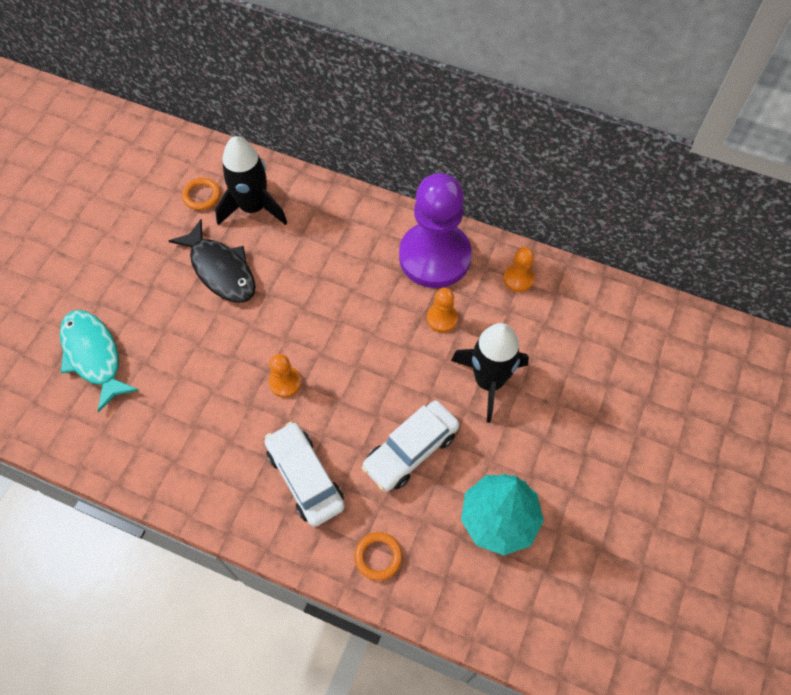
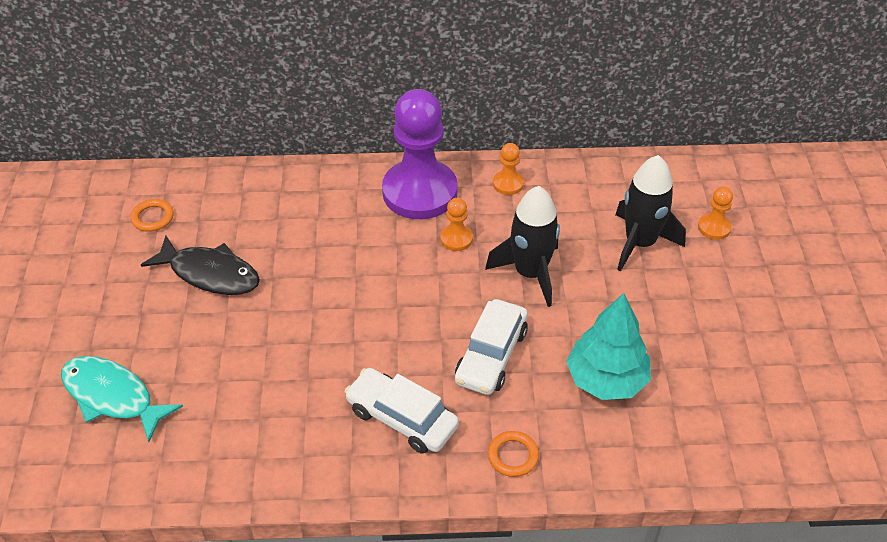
camera: 25 degrees left, 15 degrees down
black rocket [215,136,287,225] -> black rocket moved to [616,155,686,272]
orange pawn [268,354,301,398] -> orange pawn moved to [698,187,733,240]

